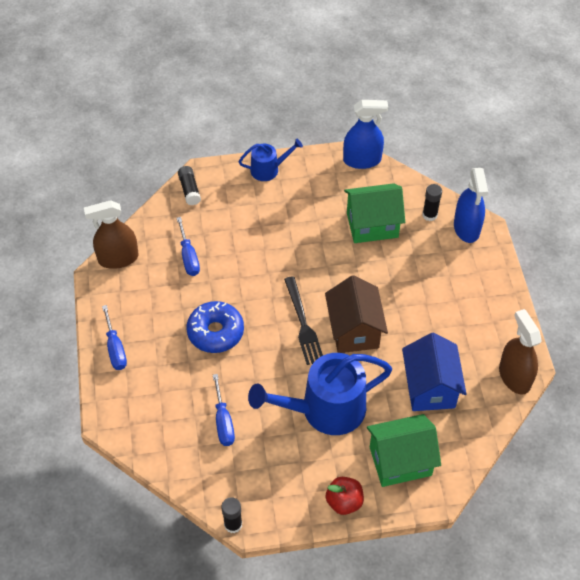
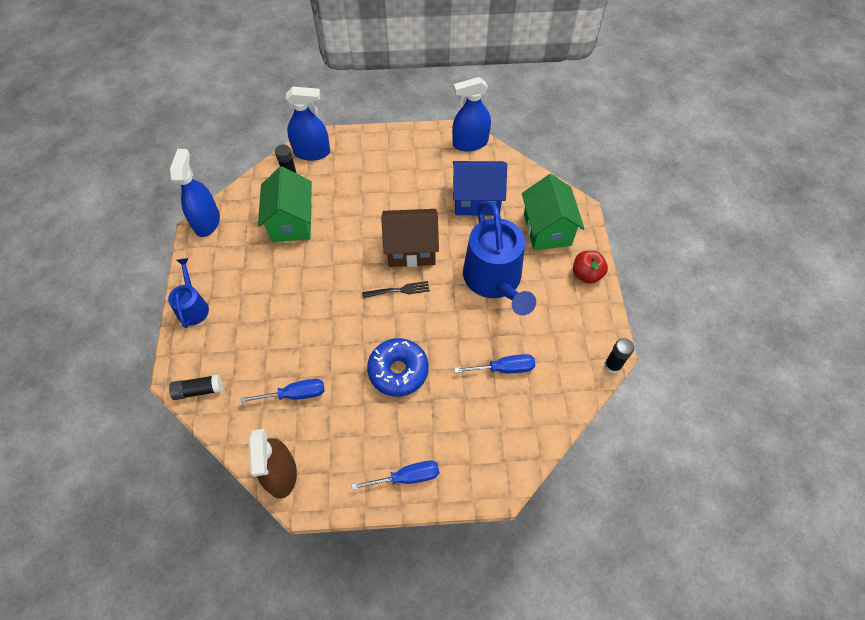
camera: 85 degrees left, 5 degrees up
black fork [284,276,323,365] -> black fork [362,281,430,298], size x0.65
brown spray bottle [499,309,542,395] -> blue spray bottle [452,77,491,152]

